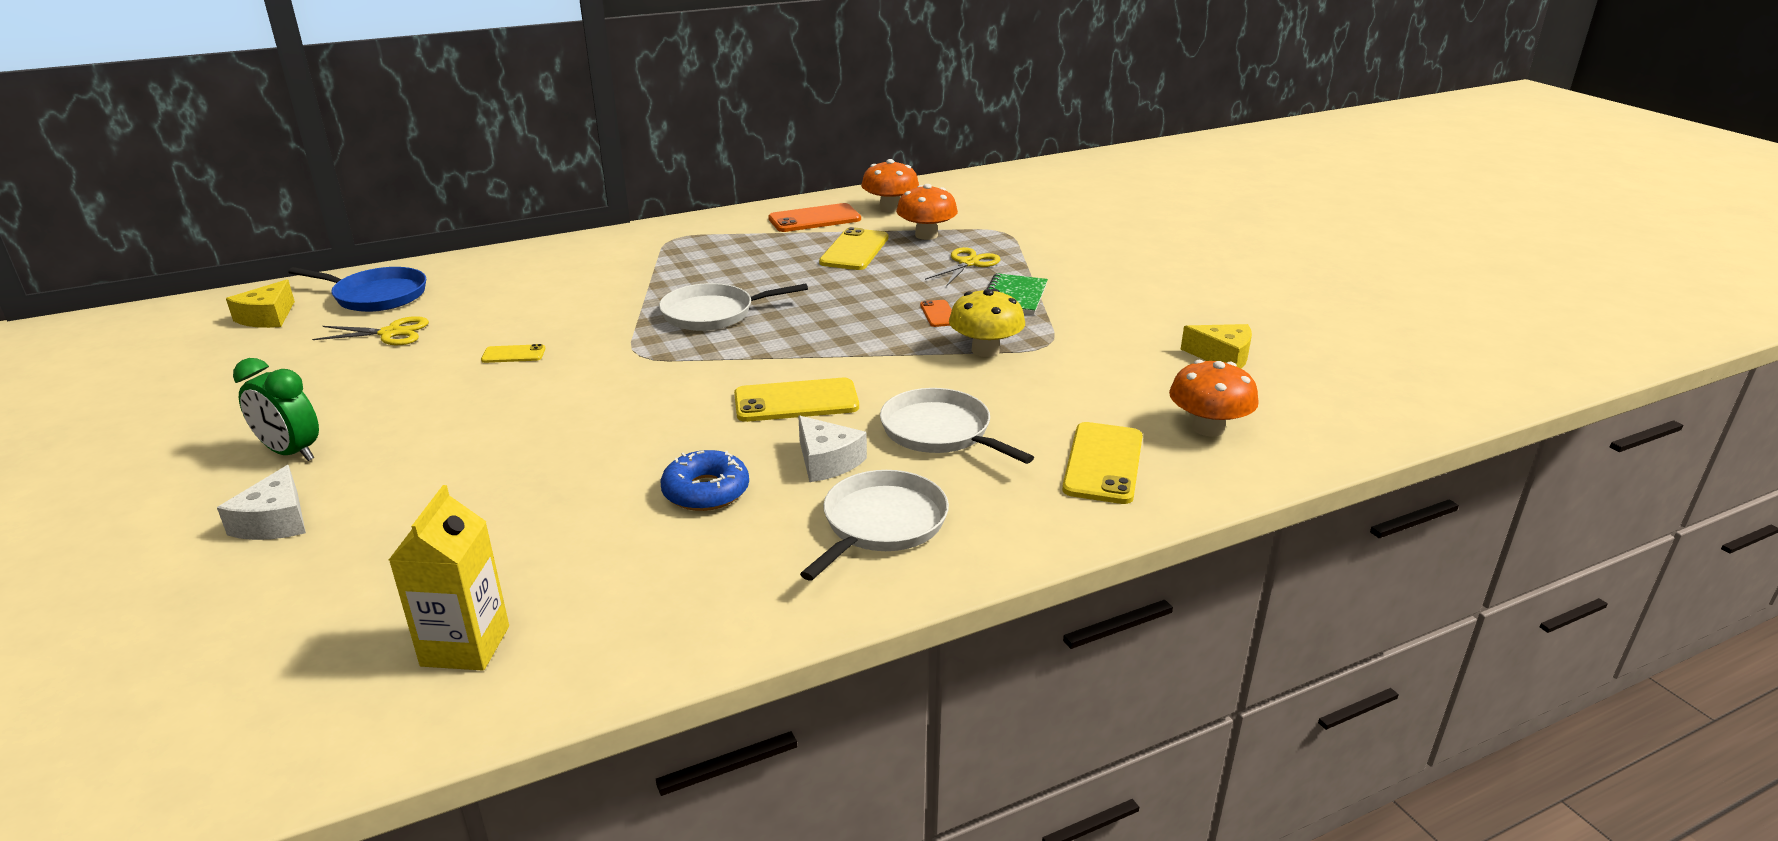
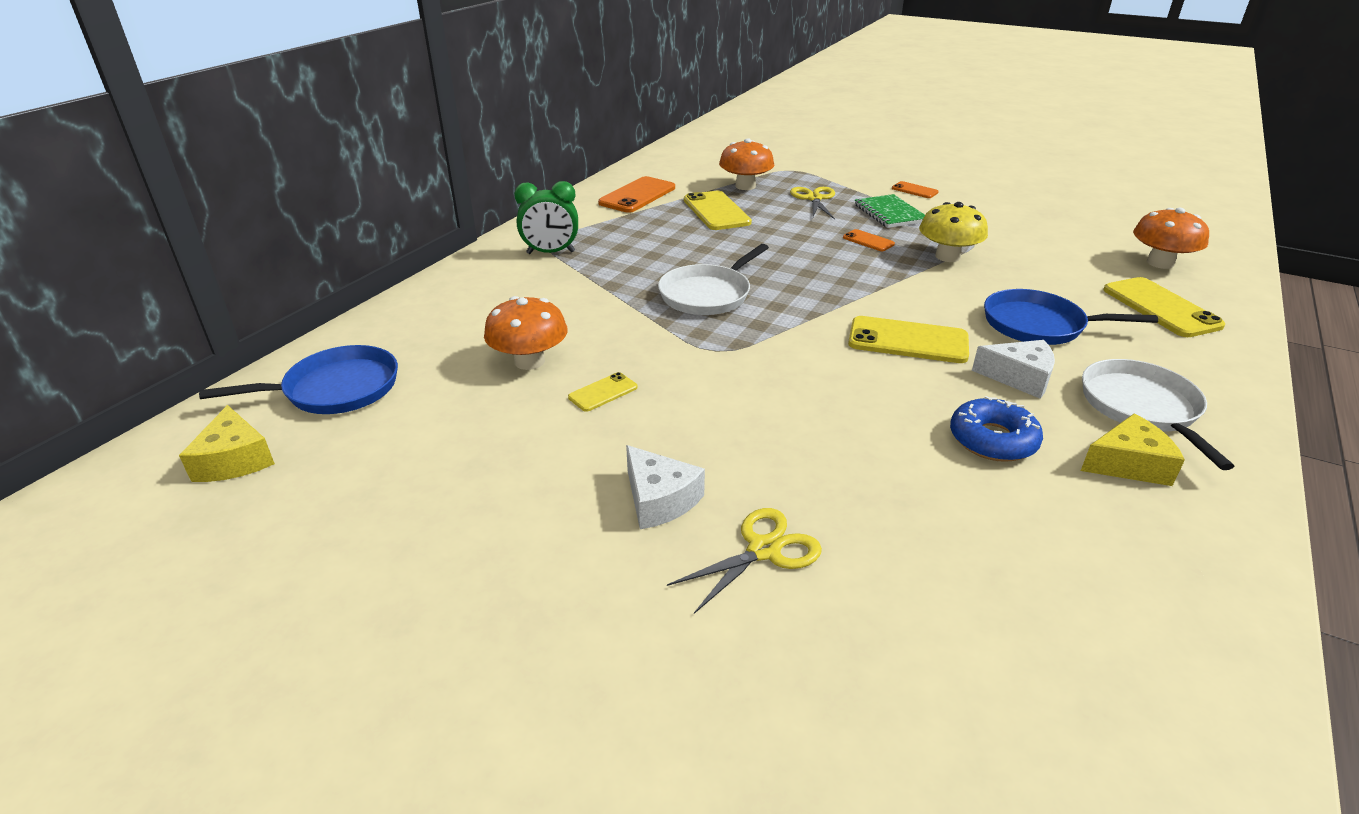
camera: 35 degrees left, 5 degrees up
white cheese [217,465,306,540] -> white cheese moved to [626,445,705,529]
green clock [233,358,319,461] -> green clock moved to [514,181,578,254]
yellow scissors [312,316,429,345] -> yellow scissors moved to [667,508,822,614]
yellow carton [389,485,509,670] -> none
yellow phone [734,378,859,422] -> yellow phone turned 60 degrees clockwise [848,316,969,363]
orange mushroom [861,159,919,212] -> orange mushroom moved to [484,296,568,370]
white pan [880,388,1034,464] -> blue pan [984,289,1158,345]
yellow cheese [1181,324,1252,369] -> yellow cheese moved to [1081,414,1185,486]
none -> orange phone [892,181,939,198]

